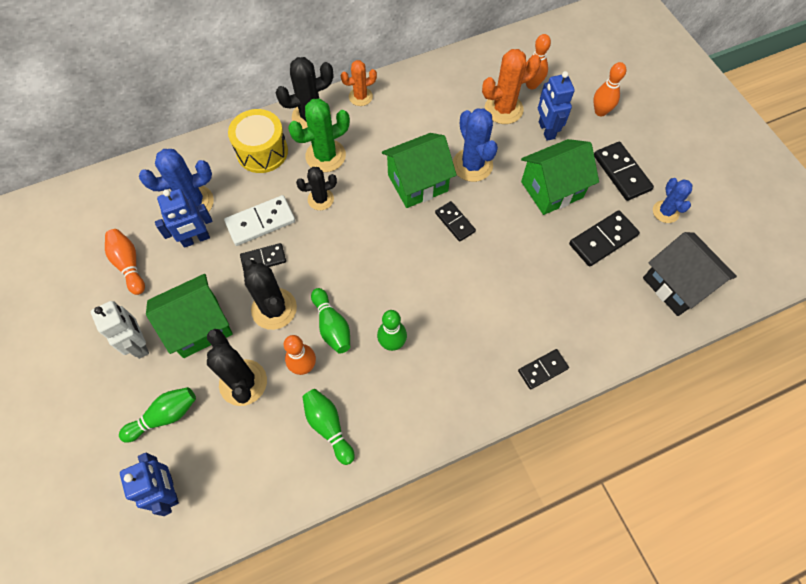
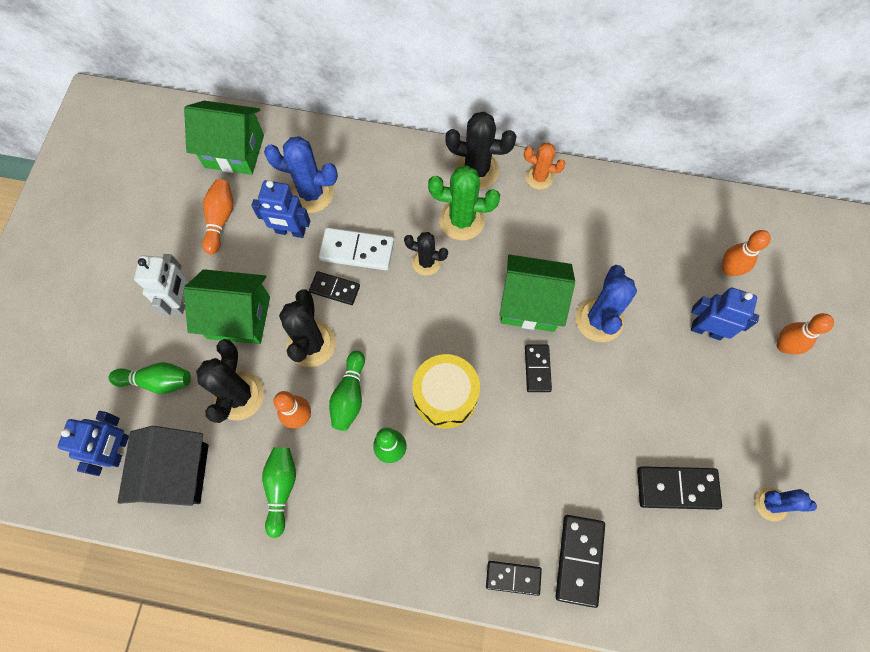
camera: 35 degrees right, 5 degrees up
yellow drum [228,109,288,173] -> yellow drum moved to [412,354,480,429]
orange cactus [482,49,541,124] -> none
green house [521,139,599,215] -> green house moved to [184,101,264,175]
blue robot [538,71,575,141] -> blue robot turned 90 degrees clockwise [691,287,759,340]
black domino [594,142,654,201] -> black domino moved to [556,515,605,608]
black house [643,232,737,316] -> black house moved to [117,426,209,506]
blue cactus [653,178,693,223] -> blue cactus turned 75 degrees clockwise [755,487,817,521]

